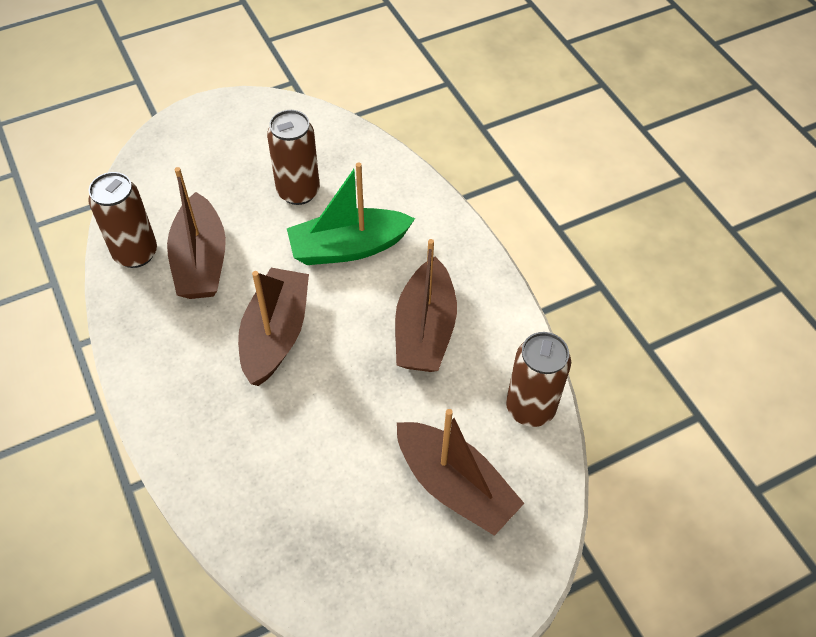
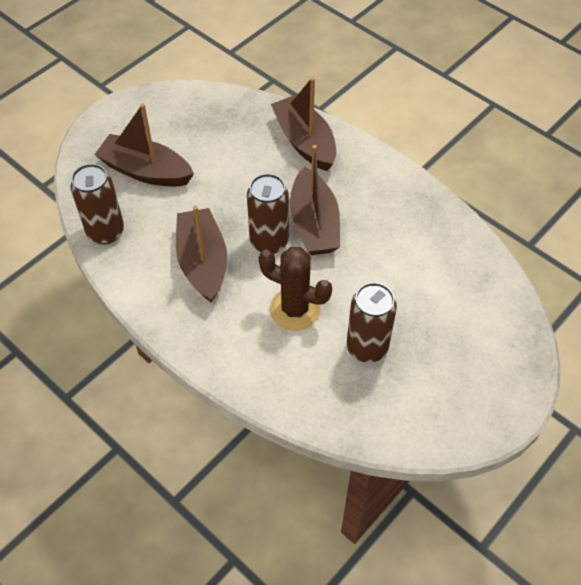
camera: 160 degrees right, 0 degrees up
brown can [88,172,157,268] -> brown can moved to [247,174,289,254]
brown boat [167,167,226,299] -> brown boat moved to [271,77,336,171]
green boat [287,162,415,265] -> brown cactus [259,247,332,331]

